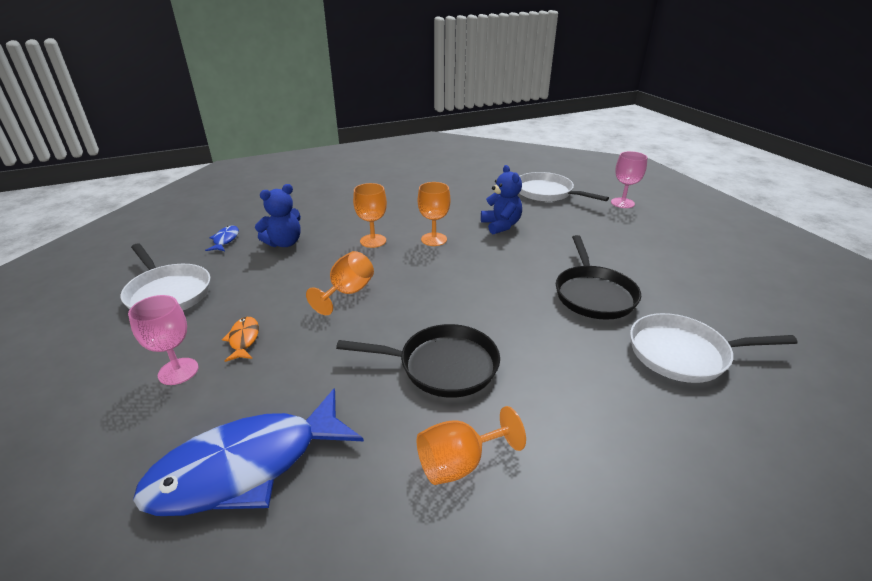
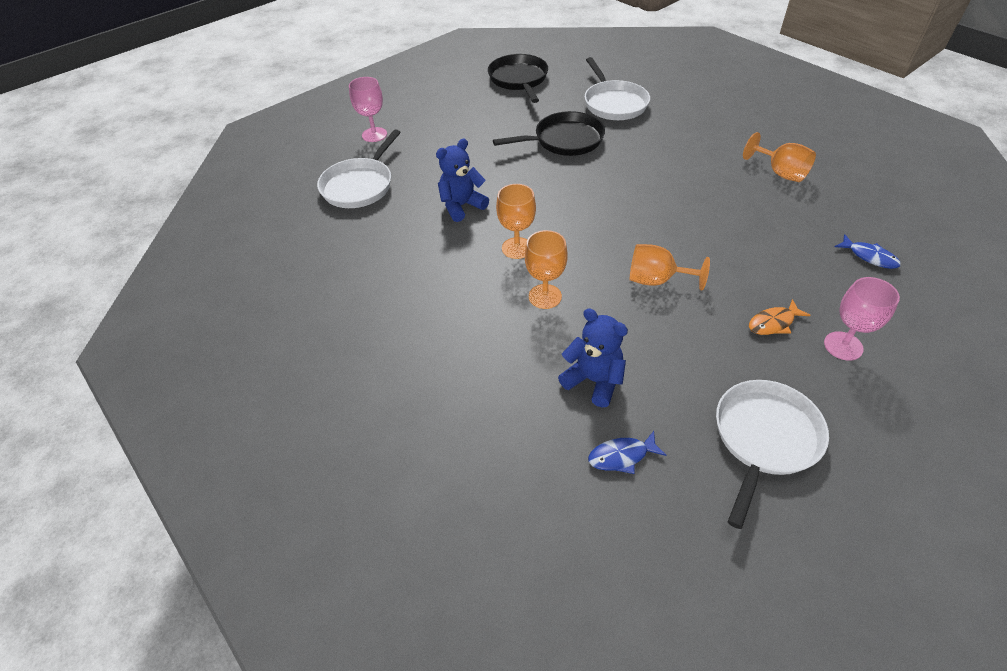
camera: 105 degrees left, 15 degrees up
blue fish [133,388,364,516] -> blue fish [834,234,901,269], size x0.41
black pan [336,324,500,398] -> black pan moved to [488,54,548,103]

